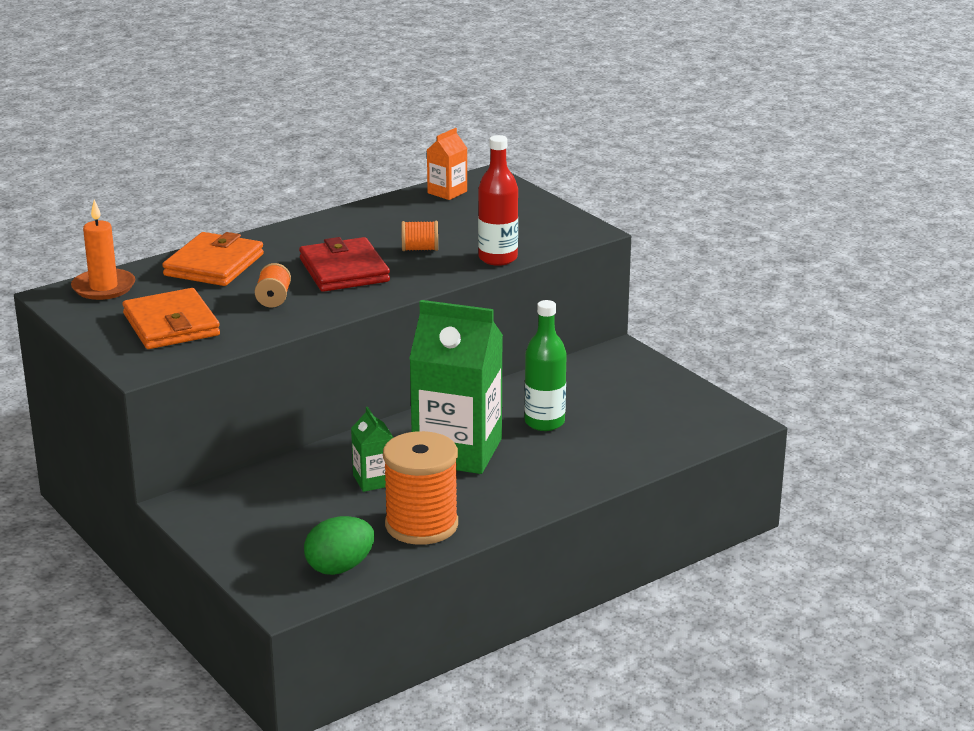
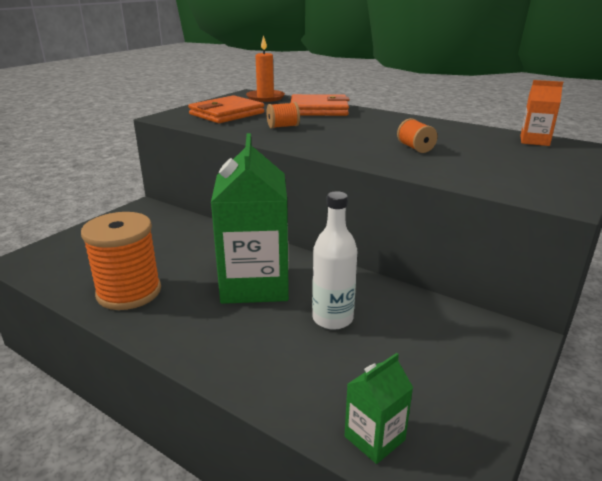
camera: 70 degrees right, 0 degrees up
red wallet [299,237,390,292] -> none
green egg [304,516,374,575] -> none
green carton [351,407,394,492] -> green carton moved to [344,353,413,464]
red bottle [478,135,518,266] -> none
green bottle [524,300,567,431] -> white bottle [312,191,357,330]

